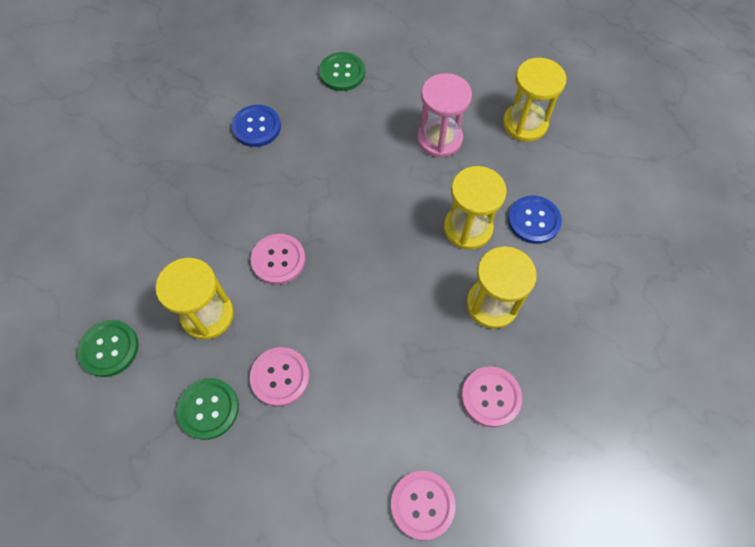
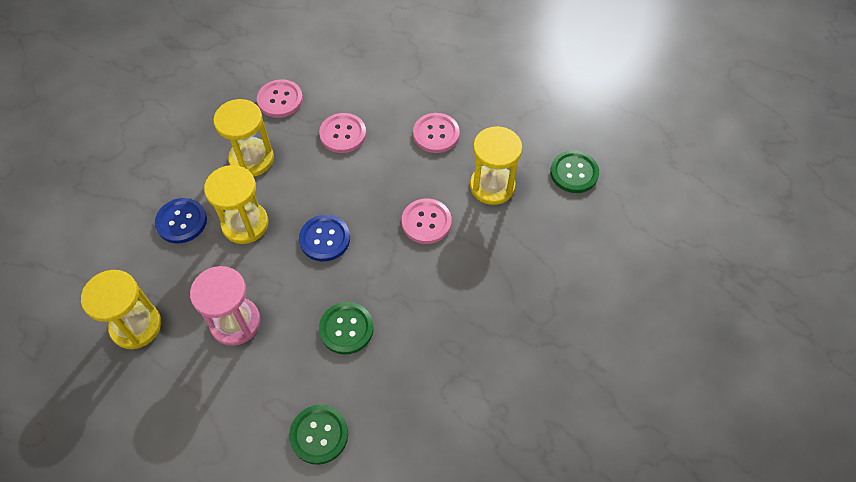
camera: 170 degrees left, 5 degrees down
green button [176,378,239,440] -> green button moved to [319,302,373,355]
blue button [231,105,281,147] -> blue button moved to [299,215,350,261]
pink button [391,471,456,540] -> pink button moved to [319,113,366,153]

